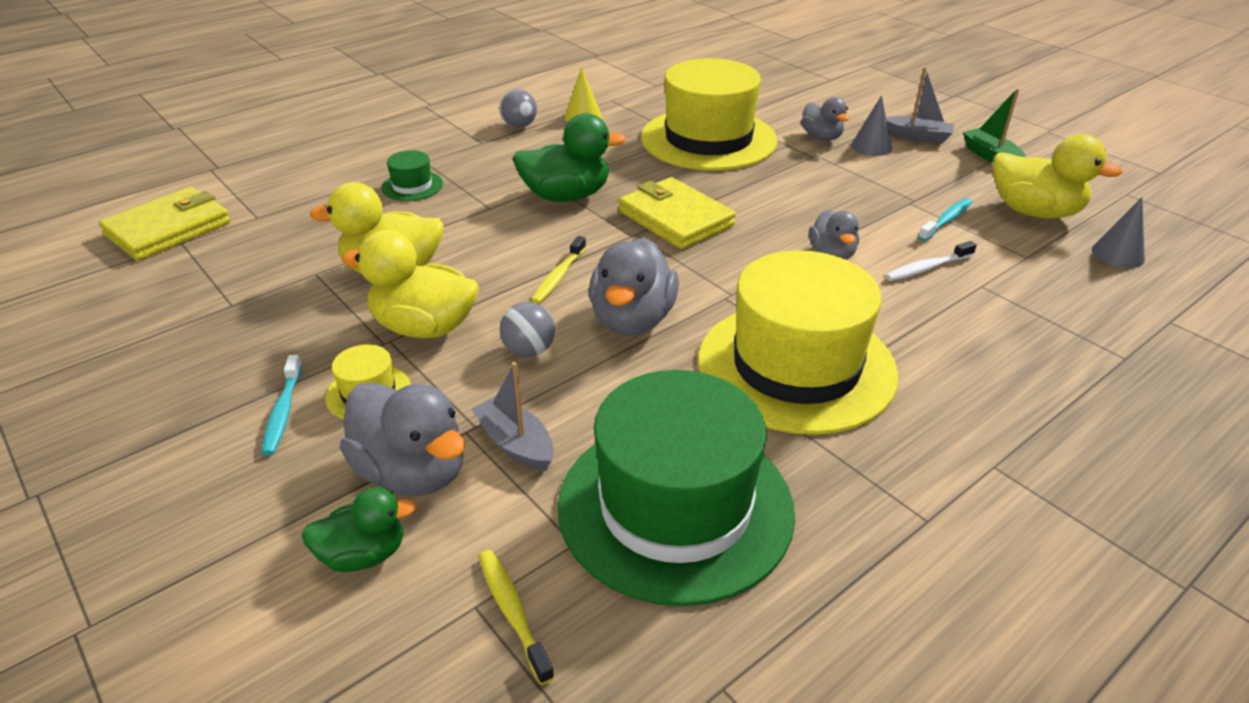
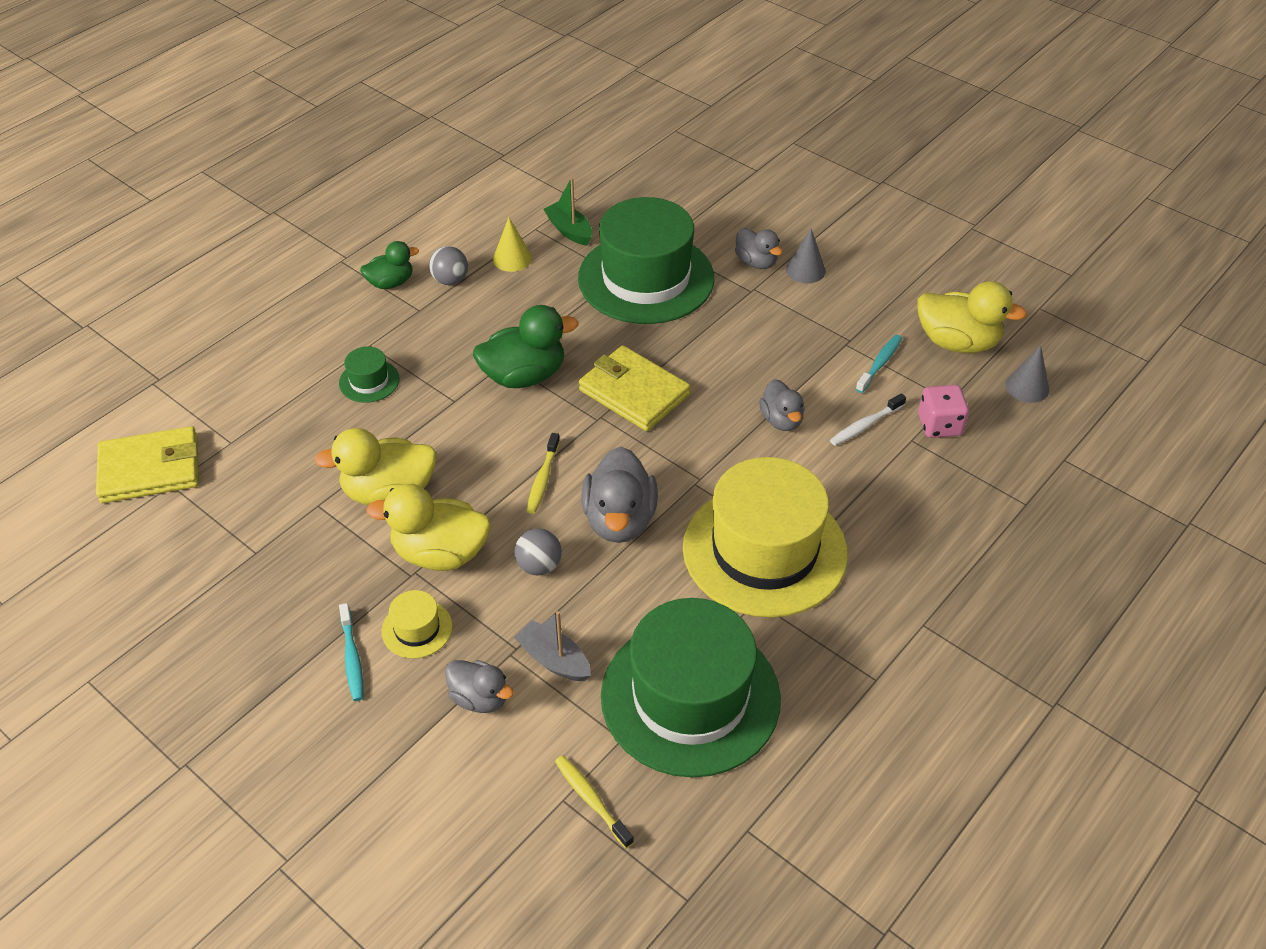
camera: 10 degrees left, 10 degrees up
yellow wallet [99,187,230,261] -> yellow wallet turned 45 degrees clockwise [96,426,199,503]
green duck [302,487,416,572] -> green duck moved to [360,241,419,289]
grey duck [340,382,465,496] -> grey duck [445,660,514,713], size x0.61
yellow hat [641,58,777,171] -> green hat [578,197,714,324]
grey boat [886,67,955,144] -> none
green boat [963,89,1025,163] -> green boat moved to [543,178,592,246]
none -> pink dice [918,385,969,438]

